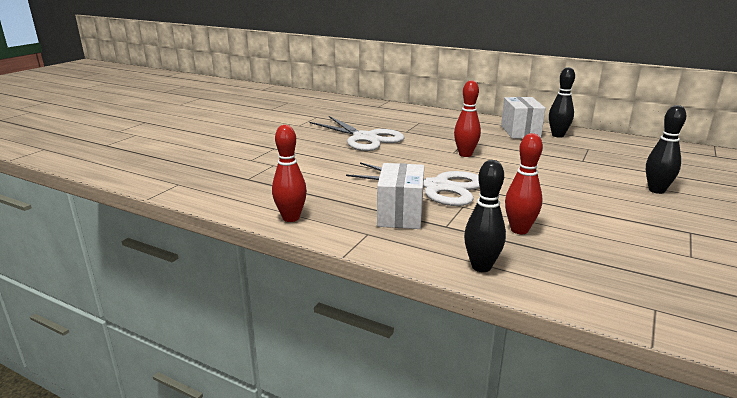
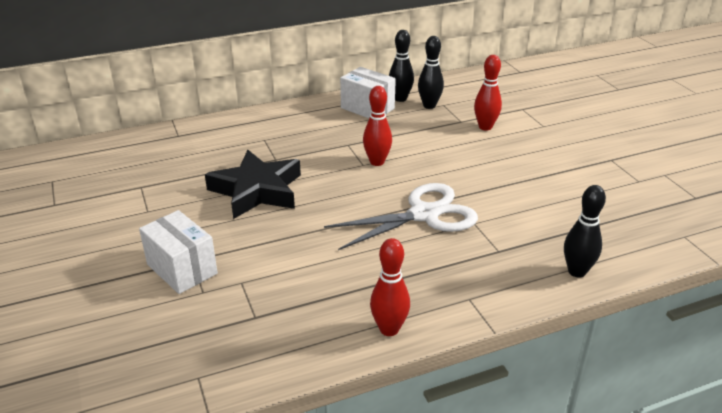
camera: 50 degrees left, 10 degrees up
white scissors [310,116,405,151] -> black star [205,150,301,219]
white box [377,163,424,229] -> white box moved to [139,210,218,294]
red bowling pin [505,133,543,234] -> red bowling pin moved to [474,55,502,131]
black bowling pin [646,105,686,194] -> black bowling pin moved to [418,36,444,109]

